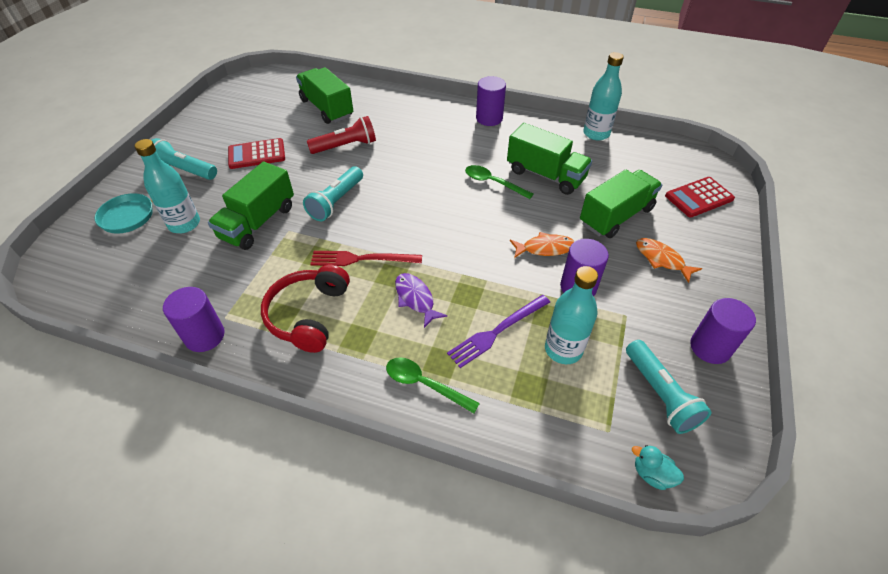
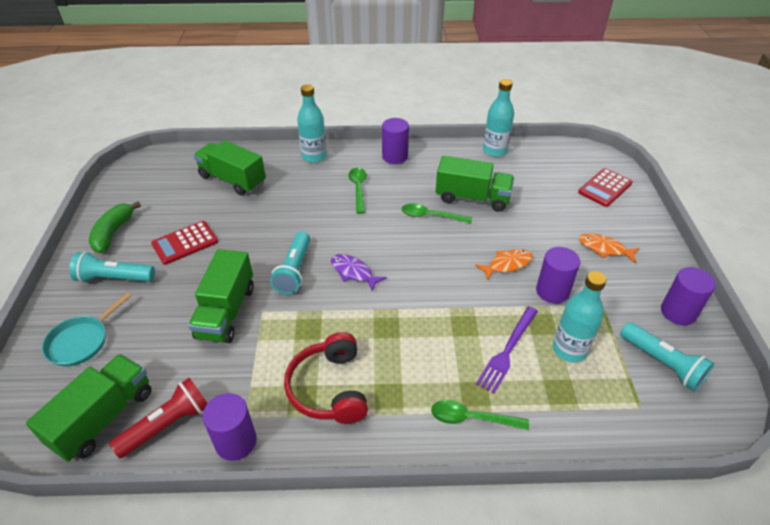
camera: 20 degrees left, 5 degrees down
turquoise bottle [134,139,200,233] -> turquoise bottle moved to [297,84,327,163]
red flashlight [307,116,376,154] -> red flashlight moved to [109,378,208,458]
red fork [310,251,422,266] -> none
purple fish [395,273,447,328] -> purple fish moved to [331,254,387,291]
green truck [580,170,662,238] -> green truck moved to [26,354,152,462]
turquoise duck [632,445,684,490] -> none
none -> green banana [89,201,141,253]
none -> green spoon [349,168,367,214]

